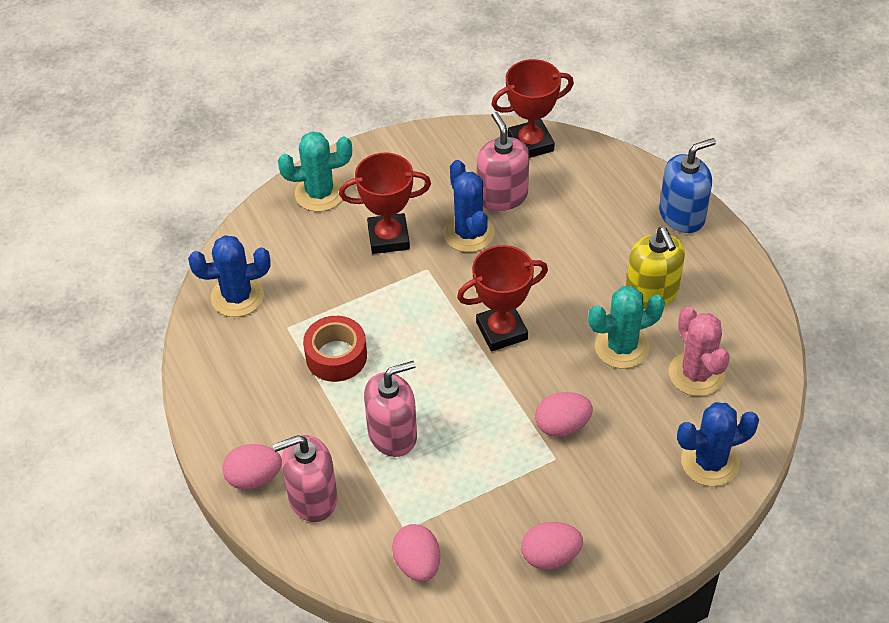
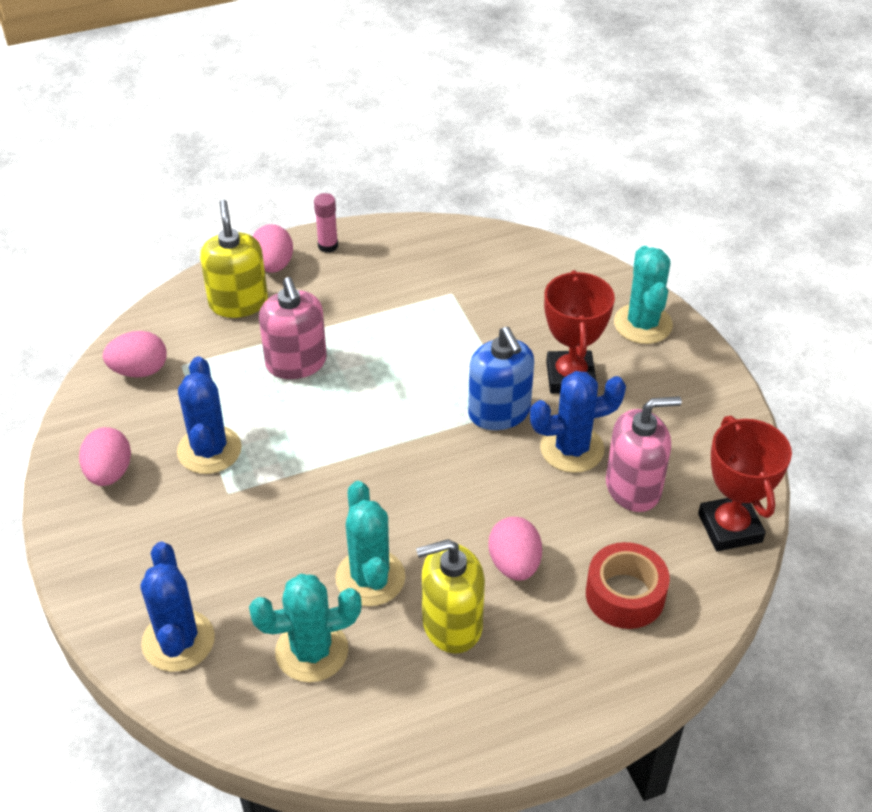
camera: 95 degrees right, 5 degrees down
blue cactus [188,235,271,317] -> blue cactus moved to [177,356,242,474]
pink soap dispenser [273,435,337,522] -> yellow soap dispenser [200,200,268,318]
red tape [303,316,367,382] -> red tape moved to [586,542,670,629]
red trophy [457,245,548,351] -> none
pink egg [535,392,593,437] -> pink egg moved to [488,517,542,581]
blue soap dispenser [659,138,716,233] -> blue soap dispenser moved to [468,327,534,430]
pink cactus [669,307,730,396] -> turquoise cactus [249,574,362,682]
none -> pink glue stick [314,193,338,253]

